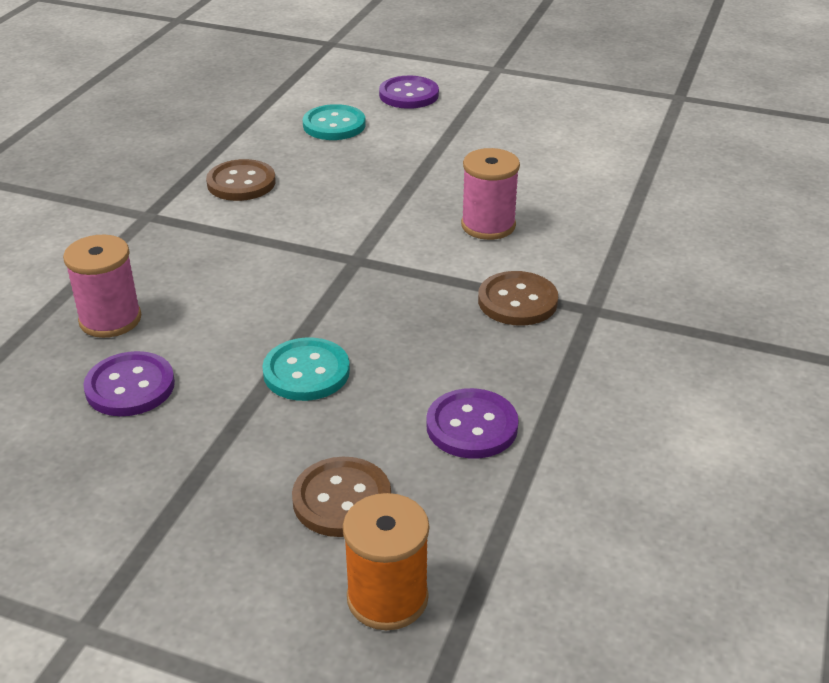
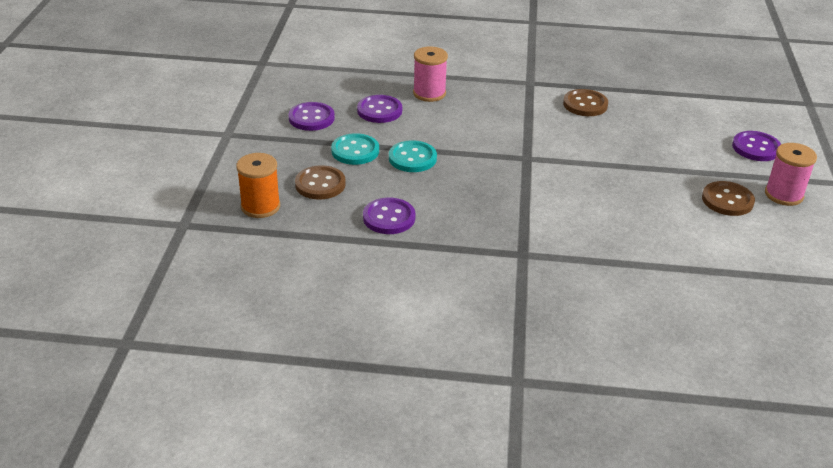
camera: 75 degrees right, 0 degrees up
turquoise button [303,104,366,140] -> turquoise button moved to [331,133,379,165]
pink spool [461,148,520,240] -> pink spool moved to [765,143,817,206]
brown button [478,271,558,326] -> brown button moved to [702,181,755,216]
none -> purple button [288,102,335,131]

